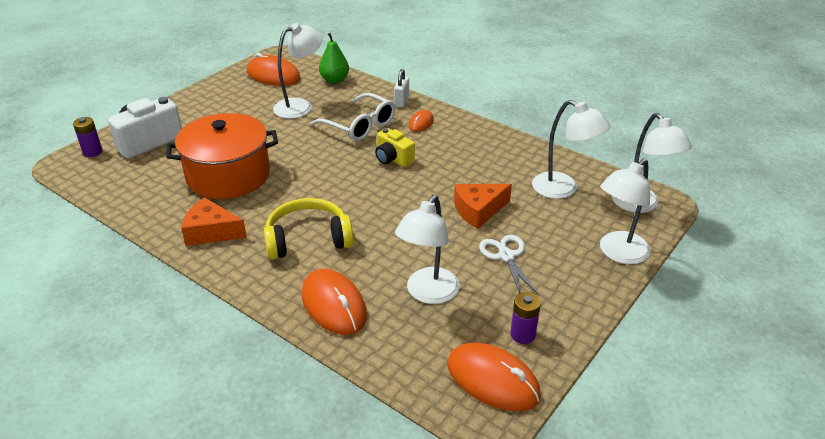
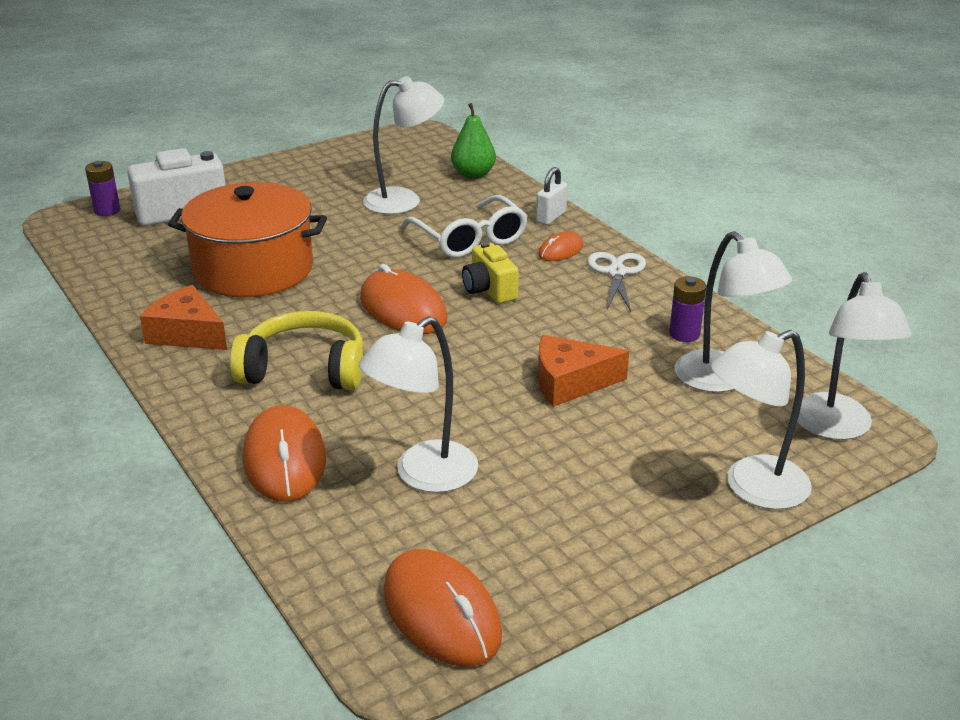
camera: 20 degrees right, 5 degrees down
orange mouse [247,53,300,86] -> orange mouse moved to [360,264,447,334]
white scissors [479,235,540,296] -> white scissors moved to [588,252,646,312]
purple battery [510,292,541,344] -> purple battery moved to [669,276,706,342]

